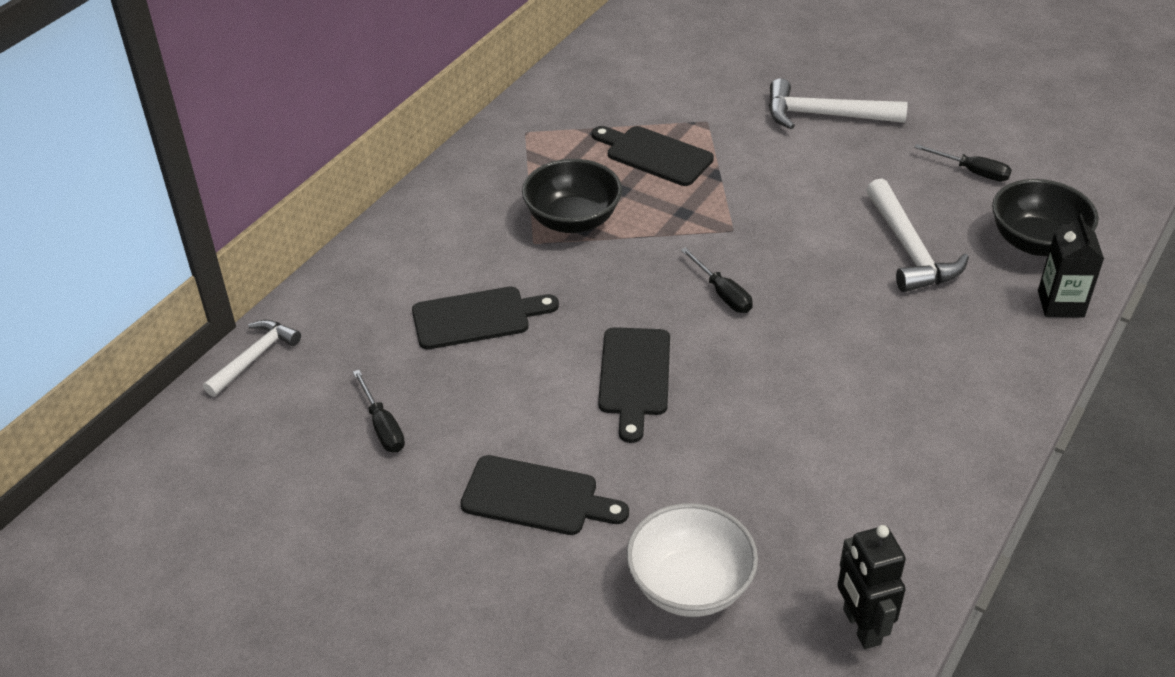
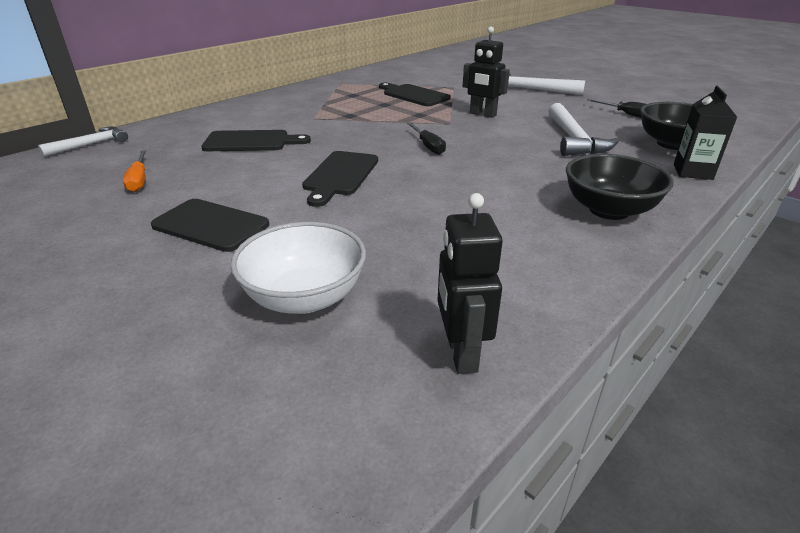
camera: 10 degrees right, 10 degrees down
black screwdriver [353,370,405,453] -> orange screwdriver [123,150,146,192]
black bowl [522,159,622,233] -> black bowl moved to [566,154,674,220]
none -> black robot [463,27,510,118]

